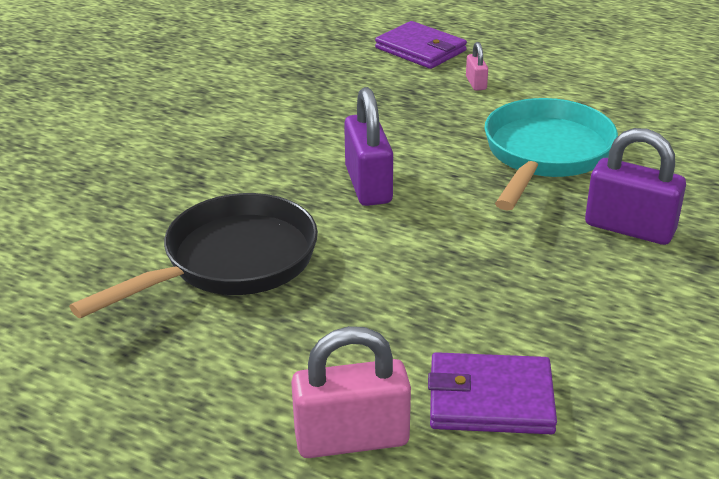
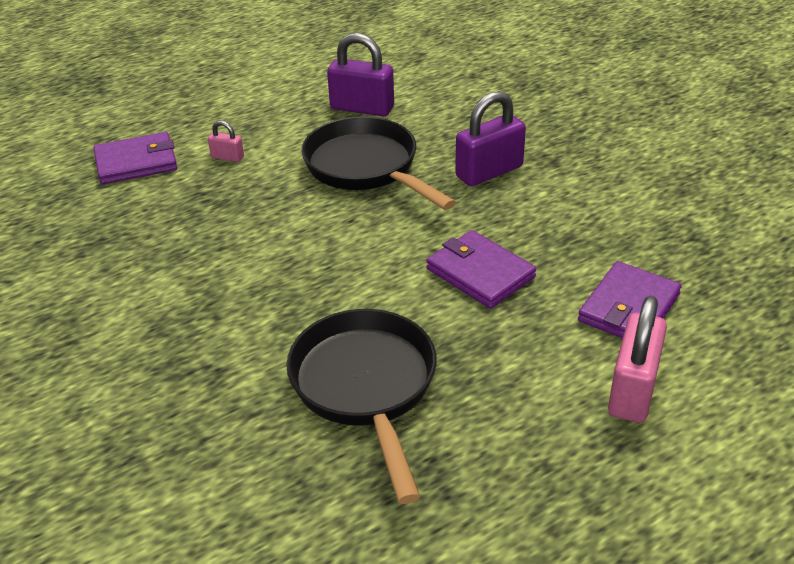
camera: 60 degrees left, 5 degrees up
purple padlock [344,87,393,206] -> purple padlock moved to [327,33,394,116]
turquoise pan [484,98,618,211] -> black pan [302,116,456,210]
none -> purple wallet [426,230,536,309]

